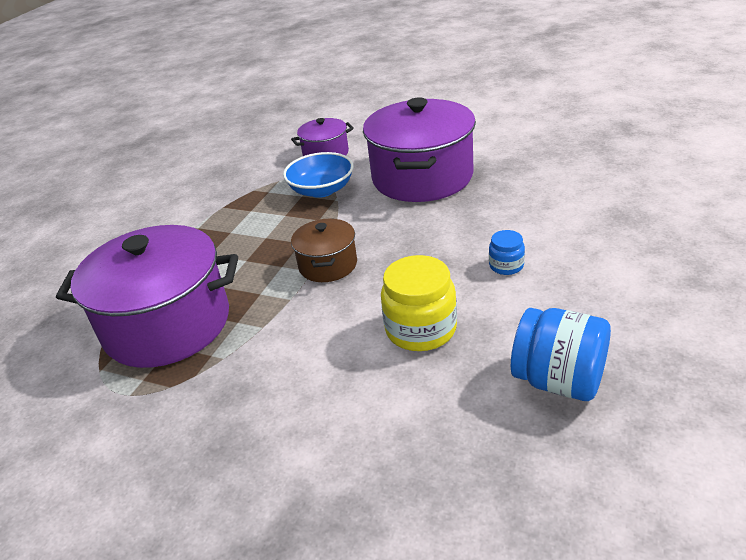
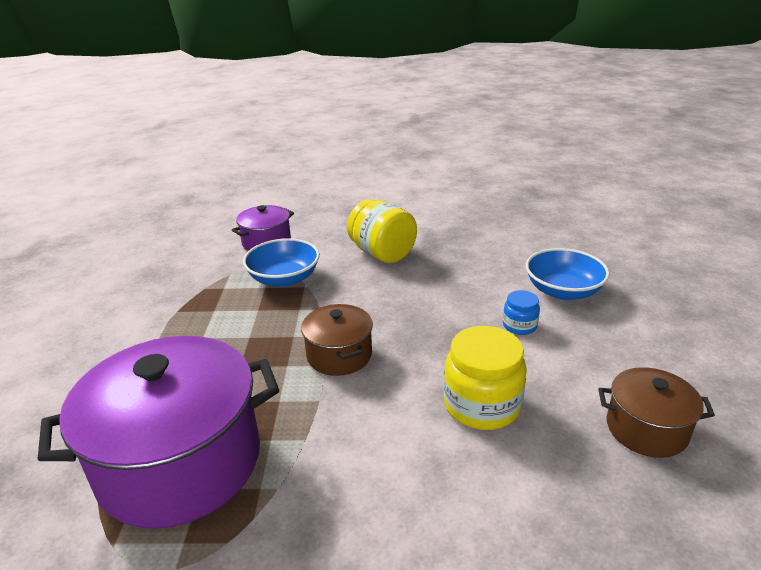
camera: 25 degrees left, 5 degrees down
purple pot [363,97,476,202] -> yellow jar [347,199,417,263]
blue jar [511,308,611,401] -> brown pot [598,367,715,458]
none -> blue bowl [526,248,610,300]

